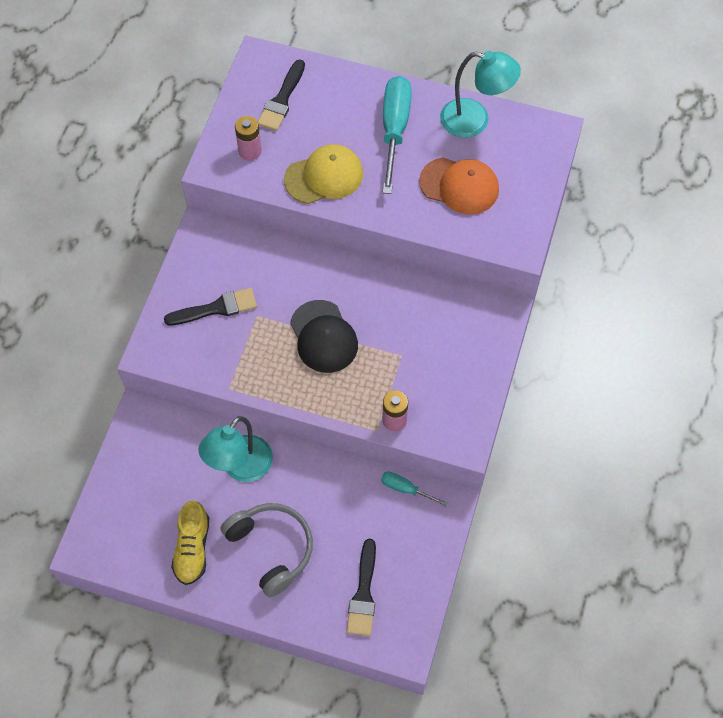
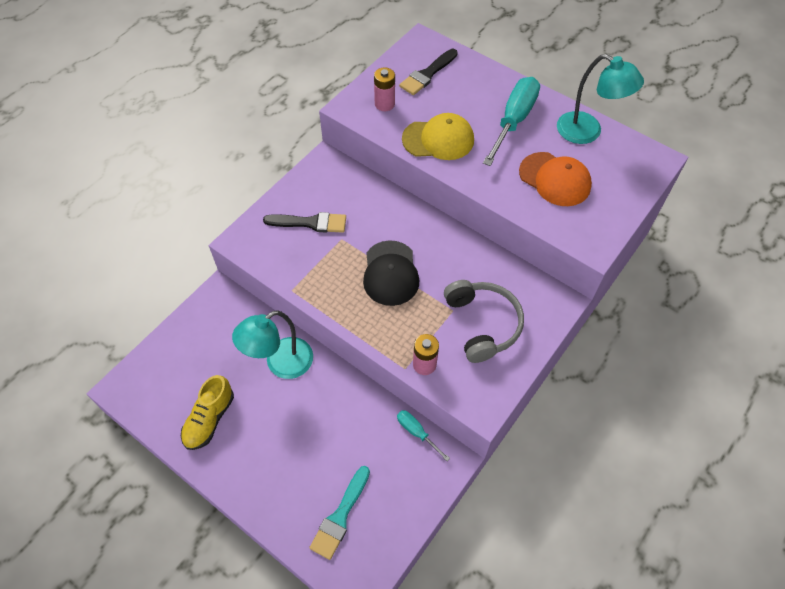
camera: 20 degrees right, 5 degrees down
grey headphones [221,503,313,597] -> grey headphones moved to [444,280,524,363]
black brush [346,539,376,636] -> turquoise brush [309,466,370,560]

